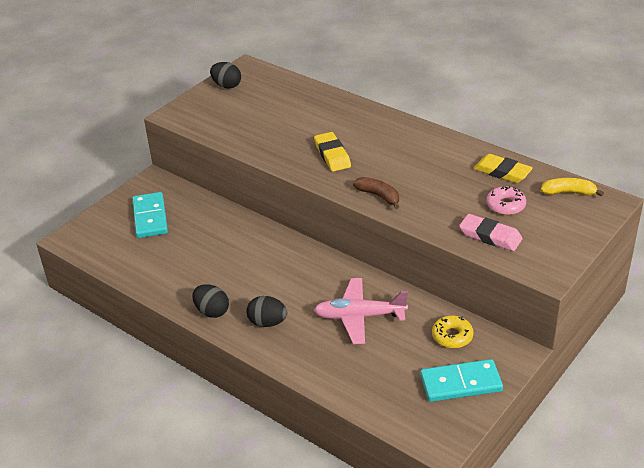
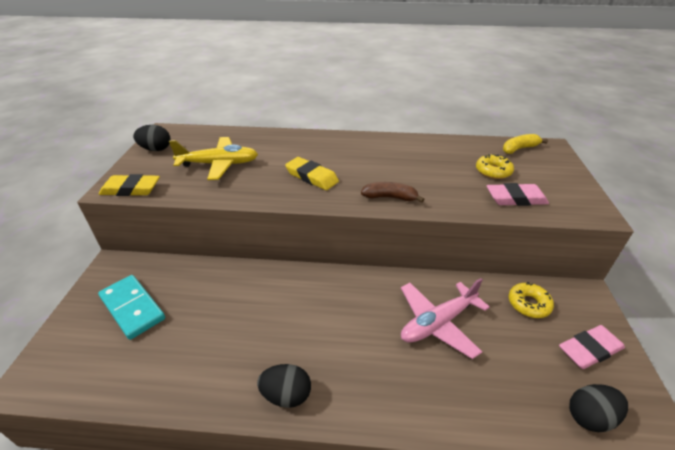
camera: 35 degrees left, 0 degrees up
black egg [246,296,287,327] -> black egg moved to [569,384,628,432]
turquoise domino [420,359,503,402] -> pink eraser [559,325,625,369]
yellow eraser [473,154,533,183] -> yellow eraser moved to [99,174,160,196]
pink donut [486,186,526,215] -> yellow donut [476,154,514,179]
none -> yellow plane [169,137,258,180]

